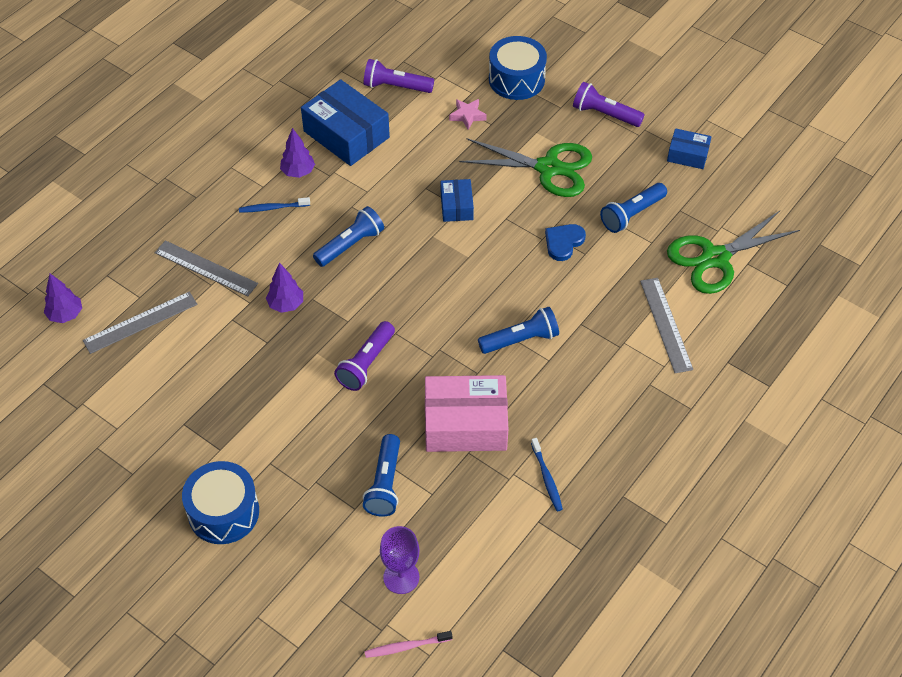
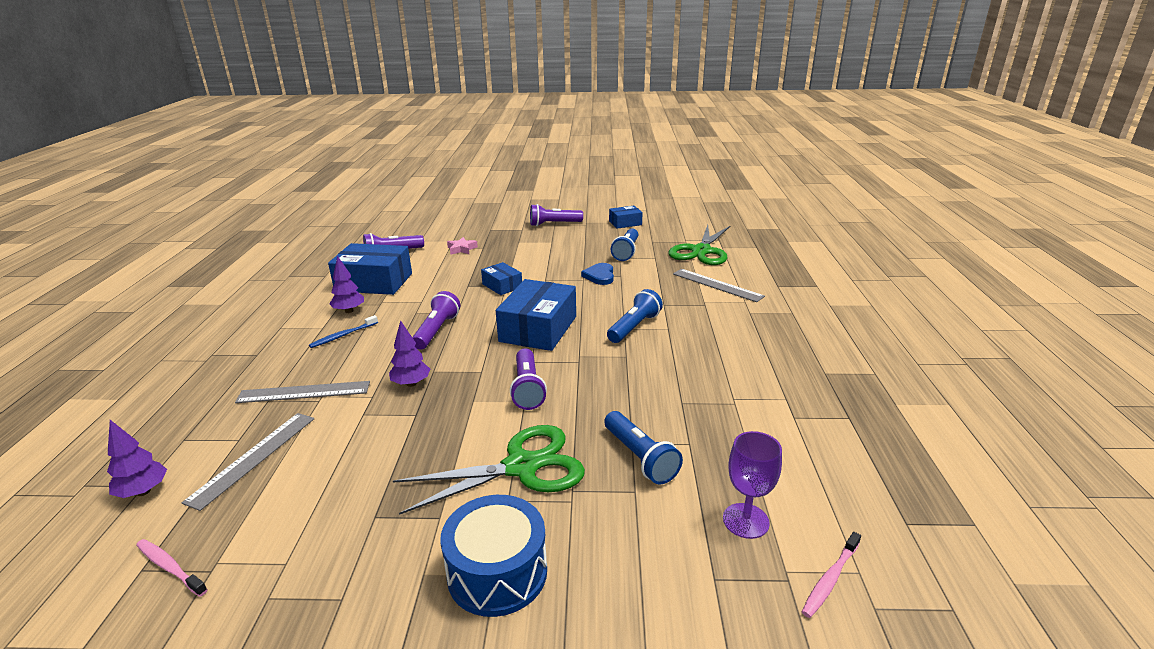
camera: 35 degrees left, 25 degrees down
blue flashlight [313,206,384,267] -> purple flashlight [412,291,460,350]
pink box [425,375,508,452] -> none
green scissors [459,138,592,197] -> green scissors moved to [393,425,585,515]
blue drum [489,36,547,100] -> none
blue toothbrush [531,438,563,511] -> none
none -> pink toothbrush [136,539,208,597]
none -> blue box [496,279,576,351]

